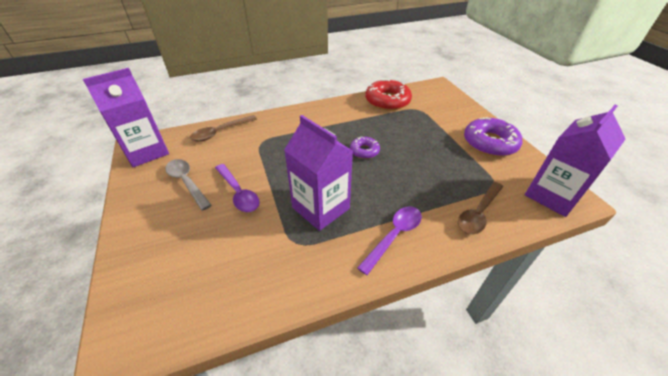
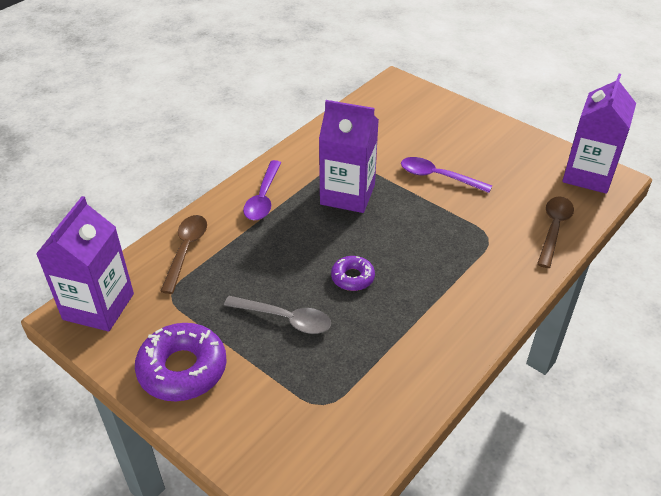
camera: 150 degrees right, 0 degrees up
grey spoon [165,159,212,211] -> grey spoon moved to [224,296,331,334]
red donut [365,79,412,111] -> none

